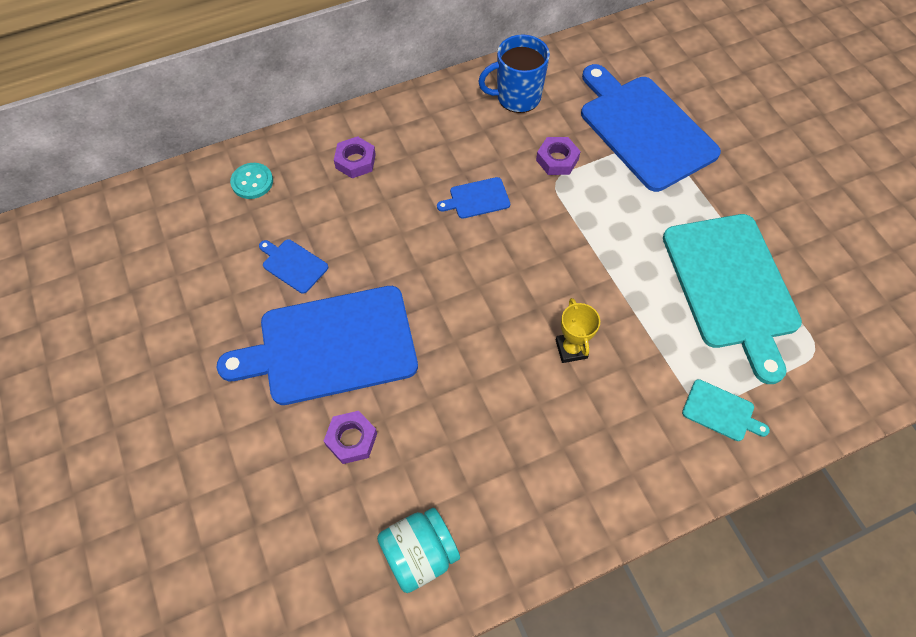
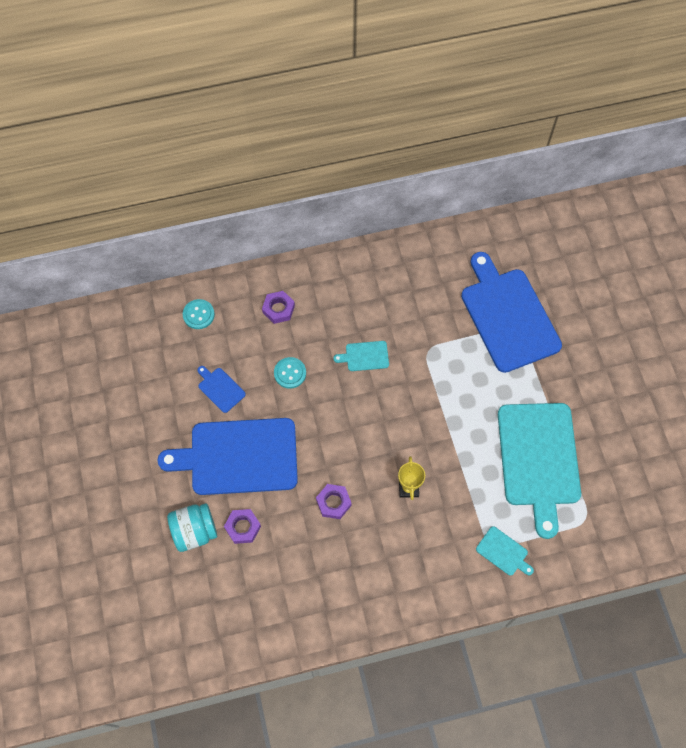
camera: 10 degrees right, 5 degrees up
turquoise jar [377,508,460,593] -> turquoise jar moved to [167,503,217,552]
blue cutting board [437,177,510,219] -> turquoise cutting board [333,341,389,371]
blue mug [478,34,550,113] -> none
purple nut [536,137,581,175] -> purple nut moved to [316,484,352,519]
none -> turquoise button [274,357,306,389]

